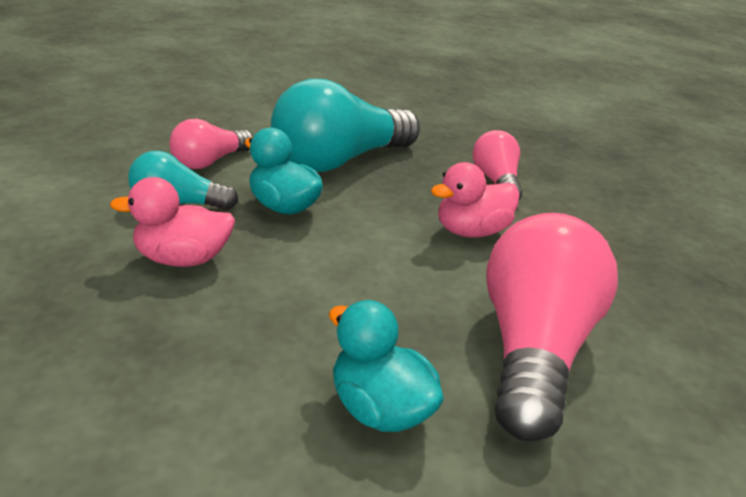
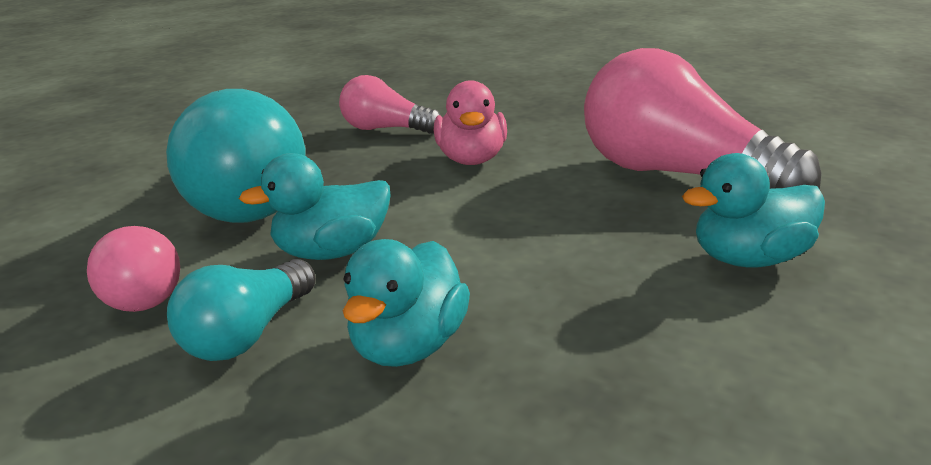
camera: 60 degrees left, 5 degrees down
pink duck [110,177,235,267] -> turquoise duck [343,239,470,367]

